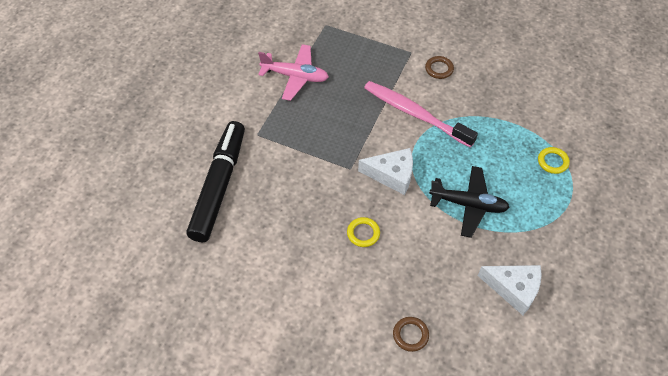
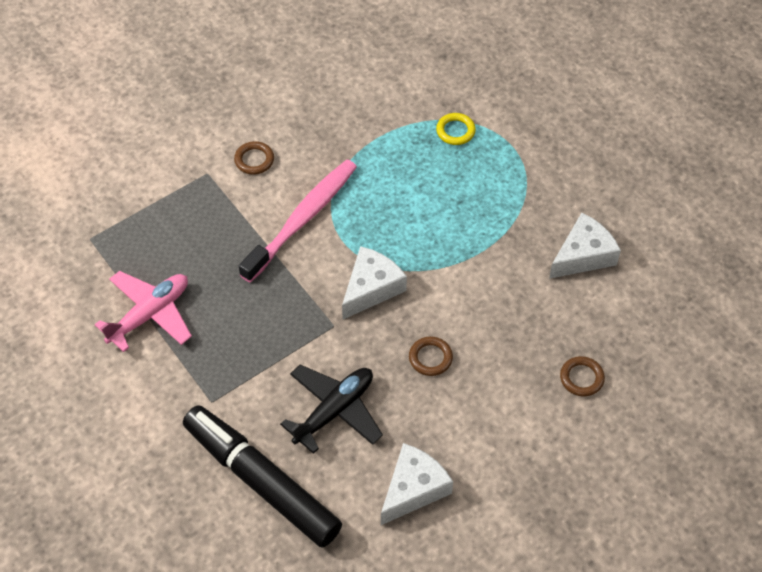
camera: 60 degrees left, 0 degrees up
yellow ring [347,217,380,247] -> brown ring [409,336,453,376]
pink toothbrush [364,81,478,148] -> pink toothbrush turned 150 degrees clockwise [239,159,357,283]
black plane [429,166,510,238] -> black plane moved to [280,365,383,454]
none -> white cheese [381,443,453,525]

